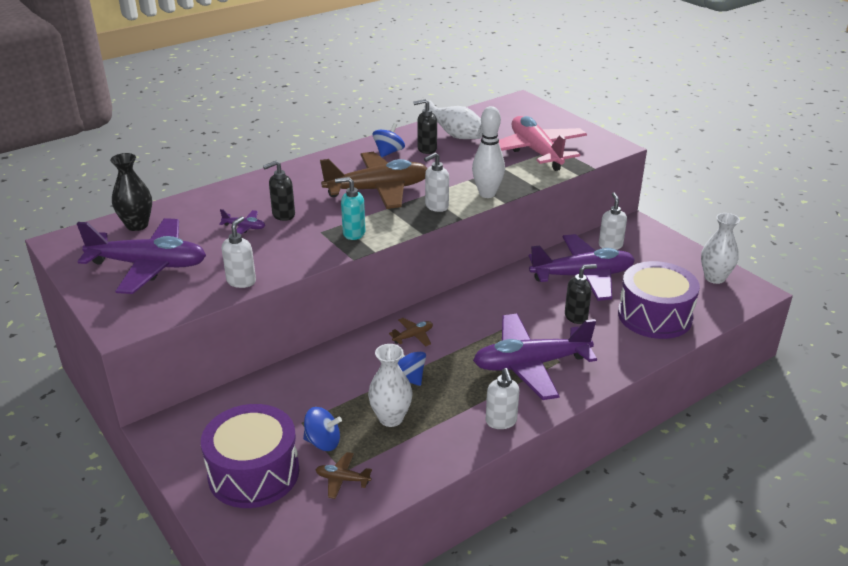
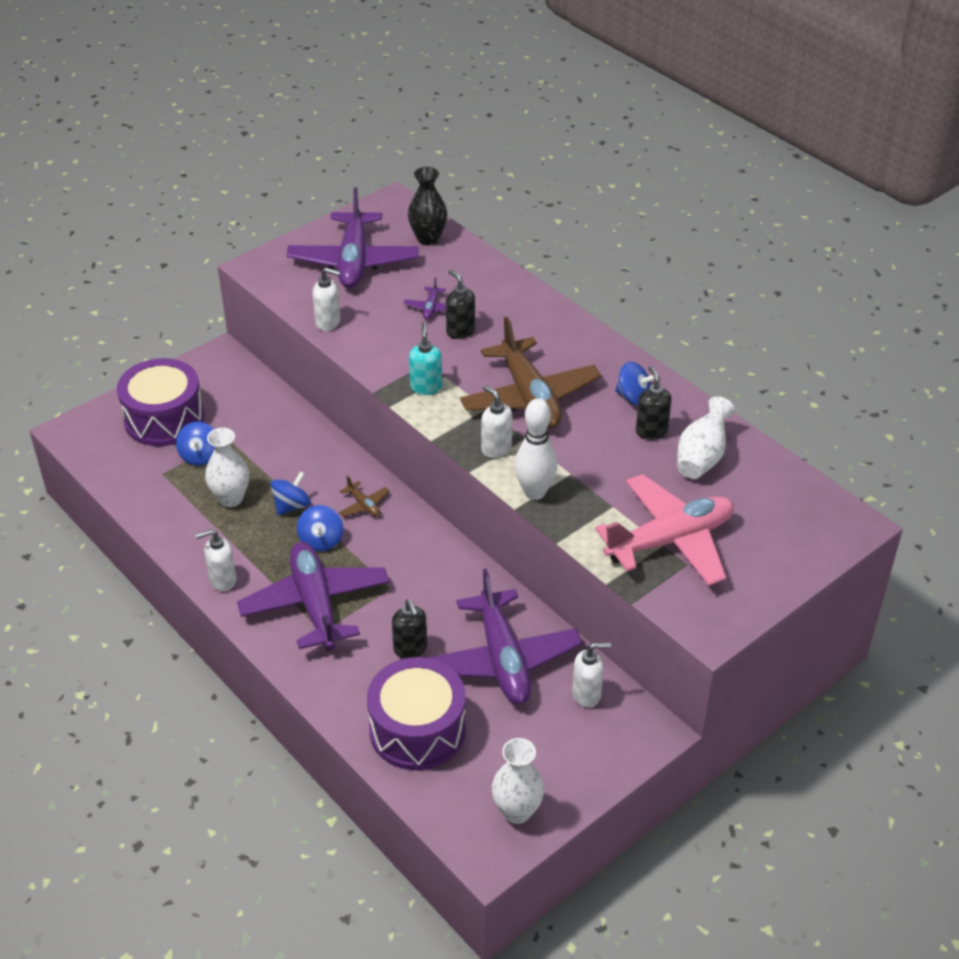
camera: 85 degrees right, 10 degrees up
brown plane [315,452,372,499] -> none
none -> blue spinning top [297,505,343,552]

